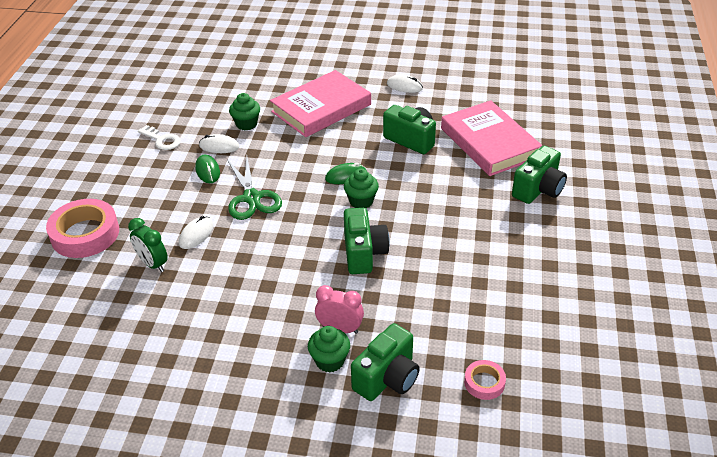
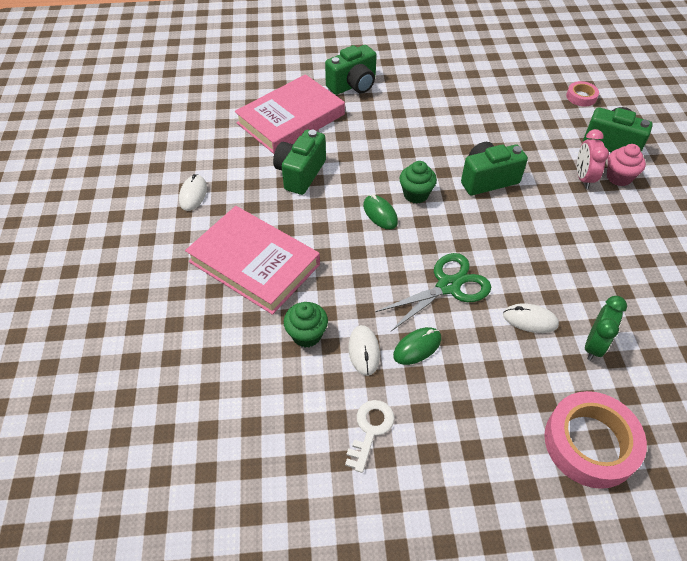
camera: 105 degrees left, 10 degrees up
green cupcake [308,326,350,373] -> pink cupcake [607,144,646,186]
green camera [512,146,567,204] -> green camera turned 120 degrees clockwise [325,45,377,95]

